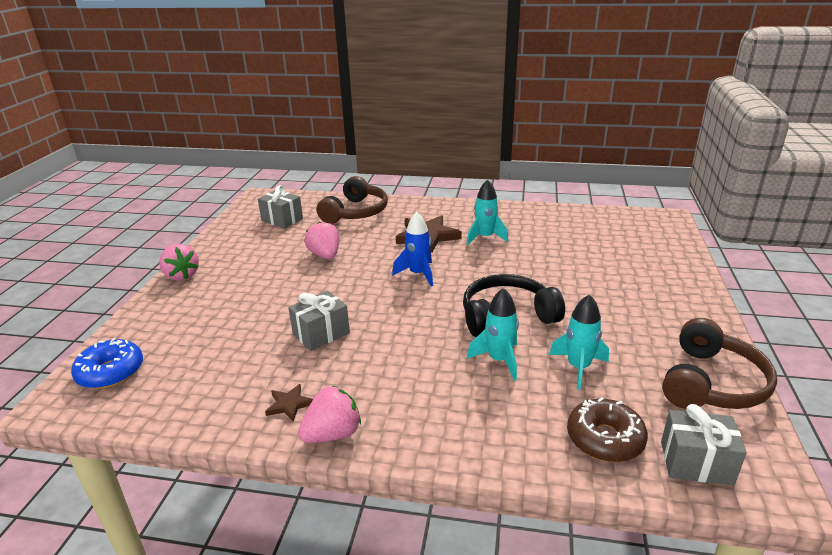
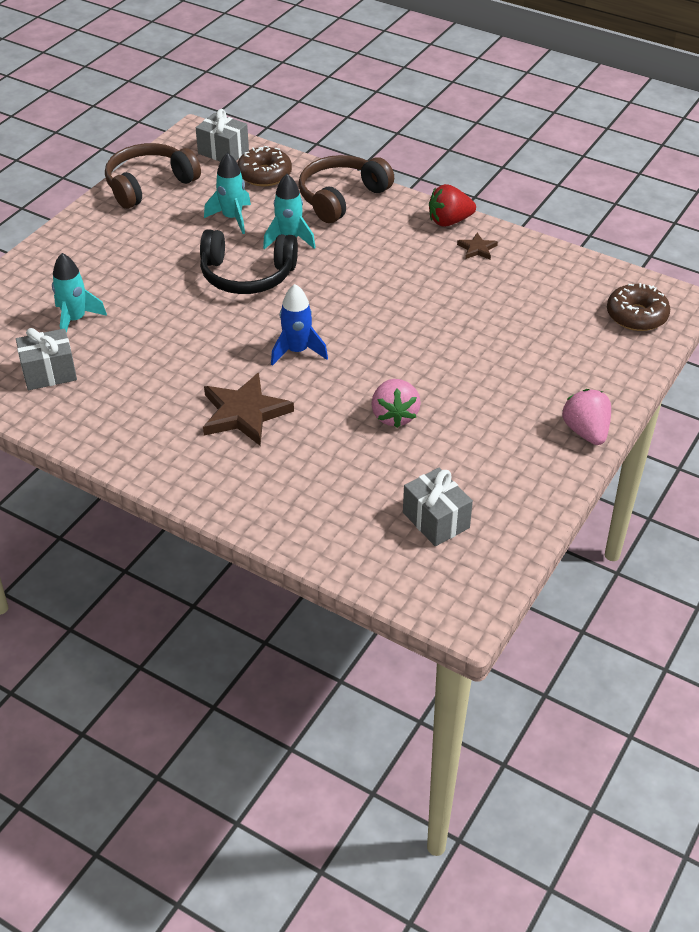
camera: 160 degrees left, 15 degrees up
blue donut [71,338,143,389] -> brown donut [607,283,670,331]
grey gift [288,291,350,351] -> grey gift moved to [16,328,77,390]
pink strawberry [298,386,361,443] -> red strawberry [429,184,476,227]
brown headphones [317,176,388,224] -> brown headphones moved to [298,155,394,223]
turquoise rocket [467,179,509,245] -> turquoise rocket moved to [52,253,107,333]

